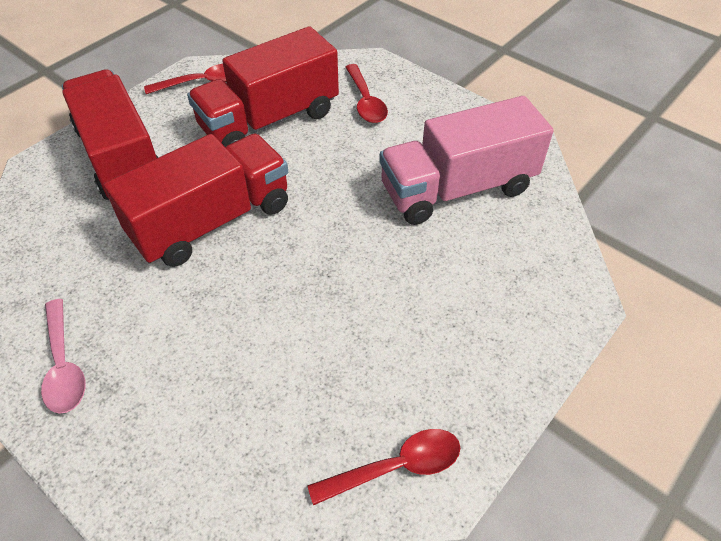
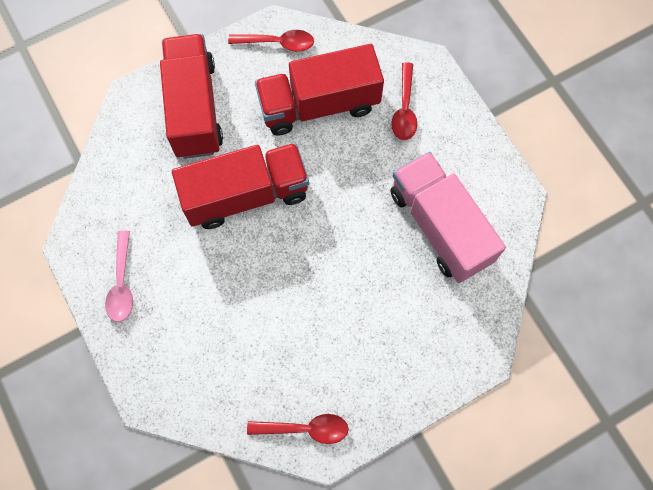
camera: 20 degrees right, 20 degrees up
pink truck [379,96,554,225] -> pink truck turned 60 degrees clockwise [390,152,506,283]

